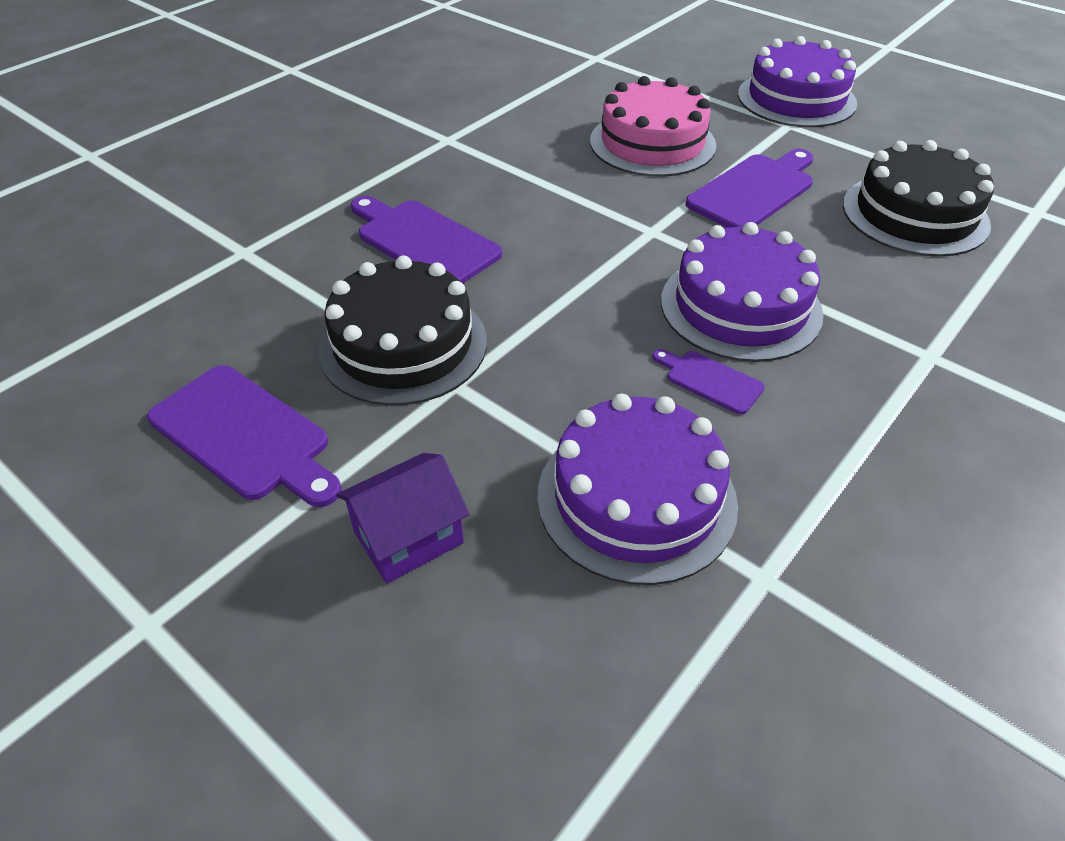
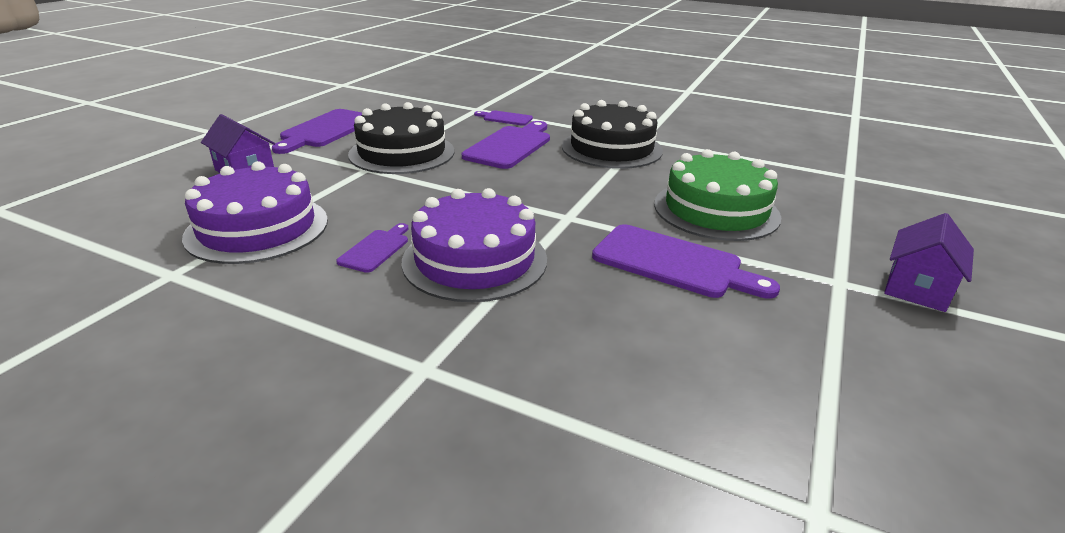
camera: 75 degrees right, 15 degrees down
pink cake [590,76,716,177] -> green cake [654,149,781,241]
purple cake [738,36,857,127] -> purple house [884,213,974,312]
black cake [843,140,994,257] -> black cake moved to [562,100,663,169]
none -> purple cutting board [474,110,533,126]

